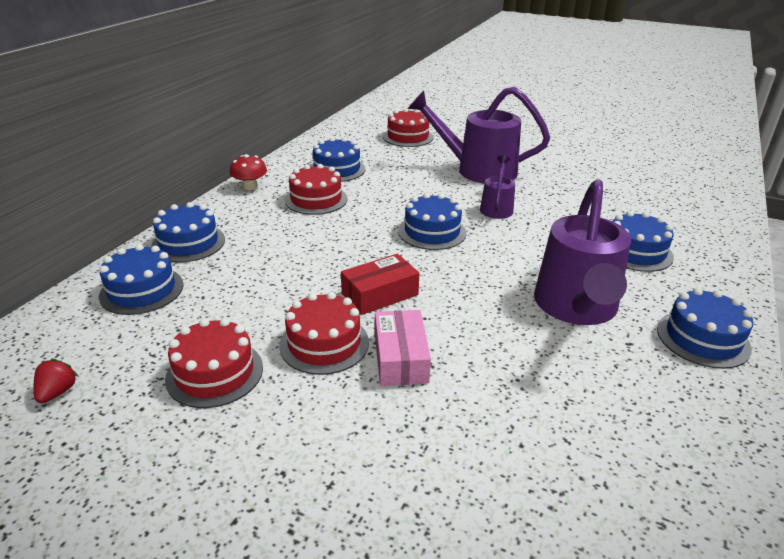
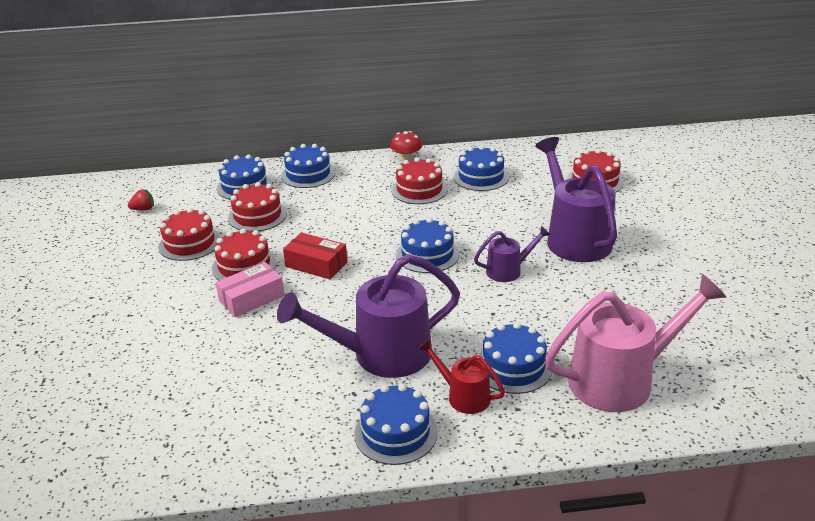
camera: 60 degrees right, 0 degrees up
none -> red cake [228,182,287,231]
none -> red watering can [418,338,505,414]
none -> pink watering can [545,274,726,412]

